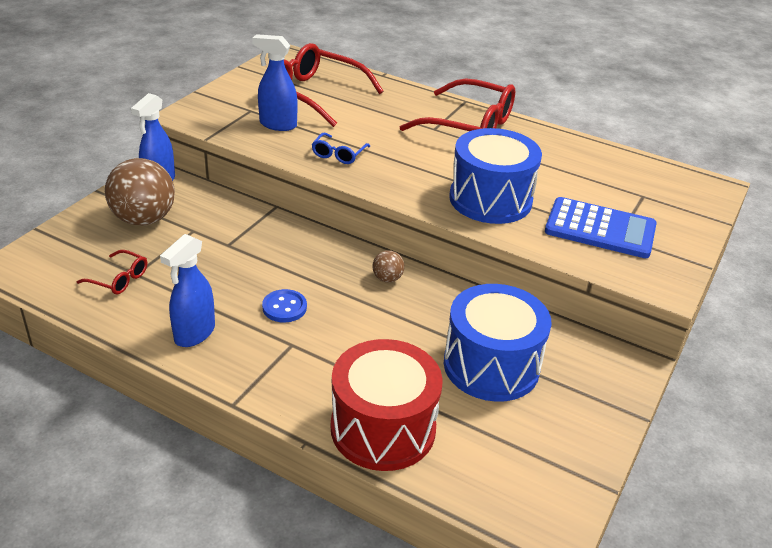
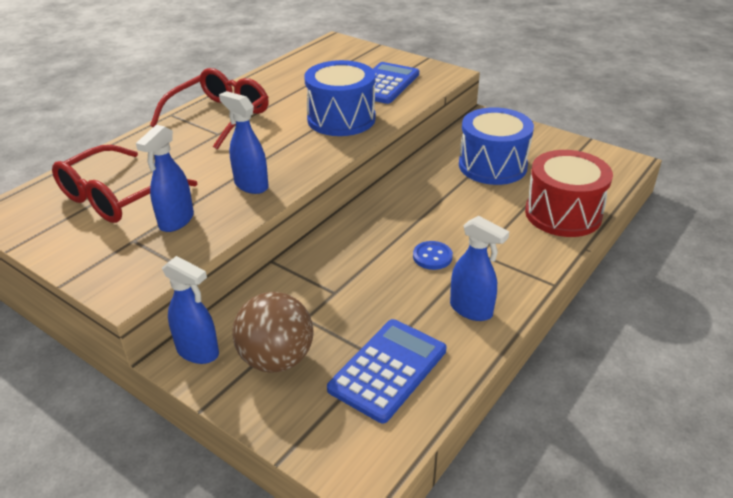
camera: 80 degrees left, 0 degrees up
red glasses [76,250,147,294] -> blue calculator [327,319,446,423]
blue glasses [311,132,370,164] -> blue spray bottle [219,91,269,194]
brown ball [372,250,405,282] -> none

